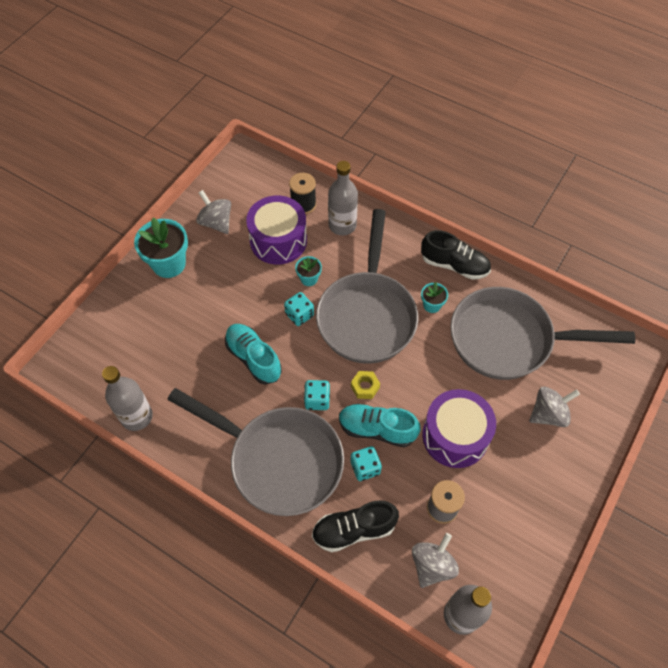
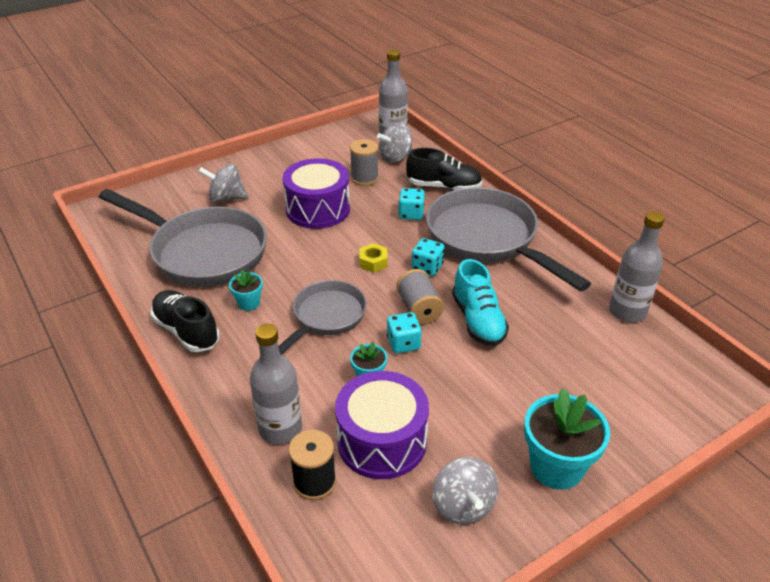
camera: 155 degrees left, 20 degrees down
grey pan [316,209,418,364] -> grey pan [278,280,367,355], size x0.59
turquoise shoe [339,404,420,447] -> none
none -> grey spool [396,269,444,324]

